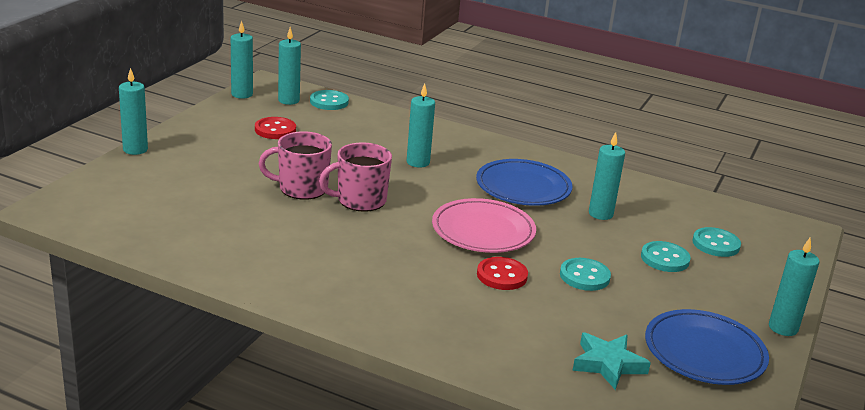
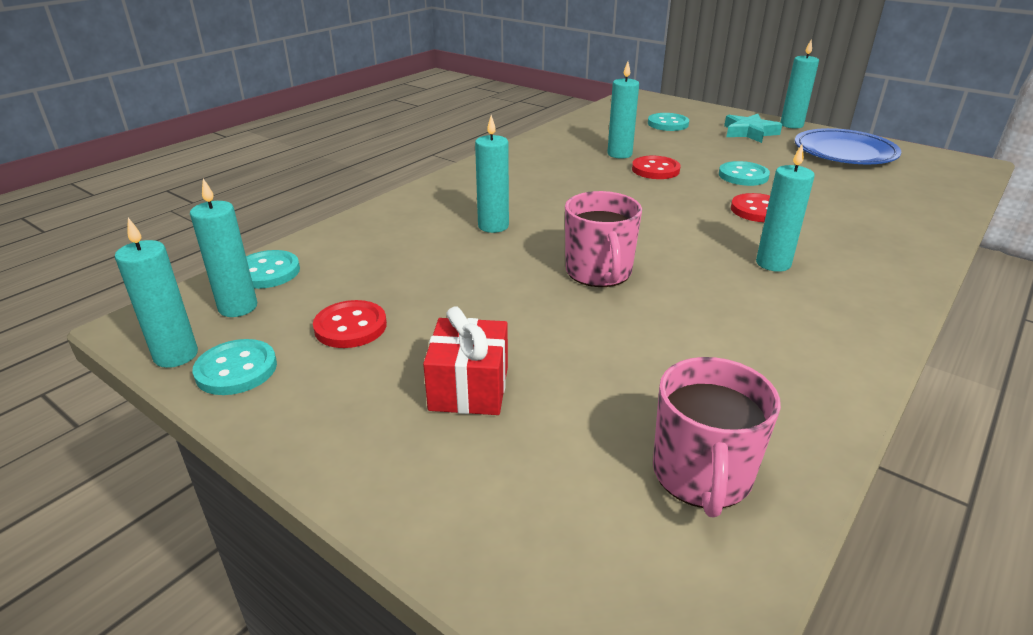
camera: 75 degrees left, 5 degrees up
turquoise candle [119,68,148,155] -> turquoise candle moved to [756,144,815,272]
pink mug [259,131,332,200] -> pink mug moved to [653,357,781,518]
pink plate [432,198,536,253] -> none
blue plate [476,159,572,206] -> none
turquoise star [572,333,651,390] -> turquoise star moved to [724,114,782,143]
turquoise button [641,241,691,272] -> turquoise button moved to [192,339,277,395]
none -> red gift [423,307,508,415]
none -> red button [632,156,681,179]

